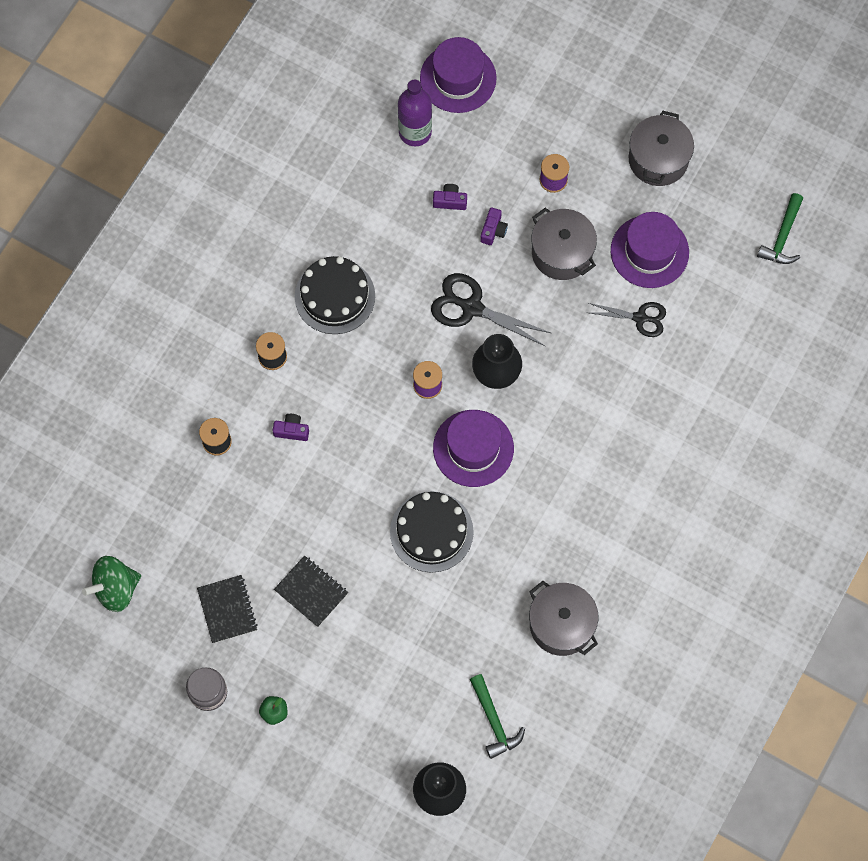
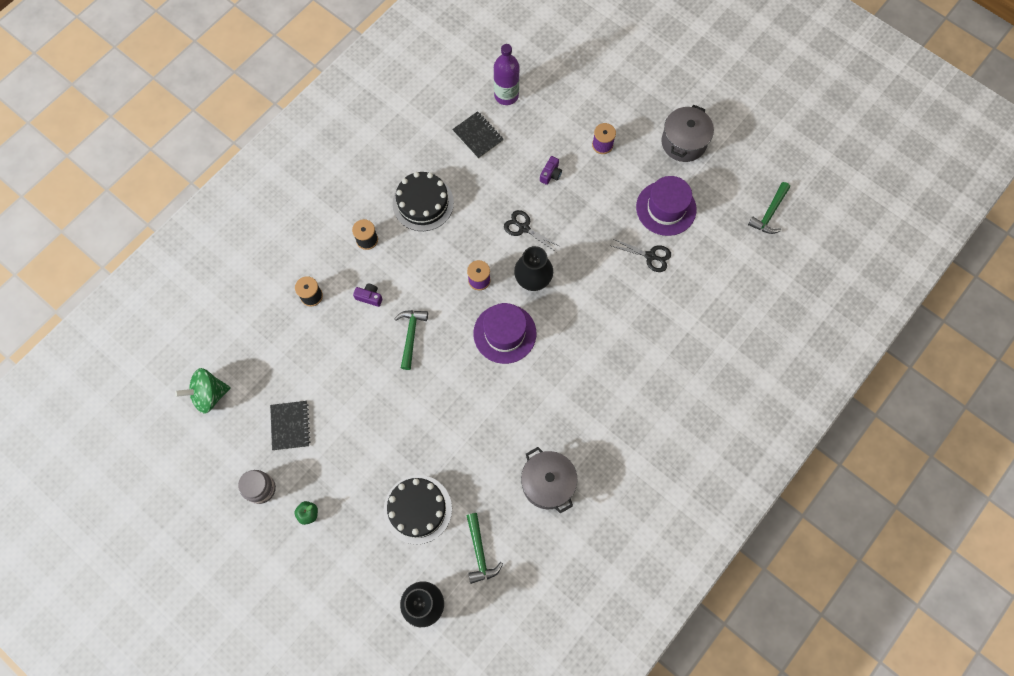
camera: 10 degrees right, 0 degrees up
black notebook [274,555,348,627] -> black notebook moved to [452,111,504,159]
black cake [390,491,474,573] -> black cake moved to [384,475,452,544]
purple hat [420,37,497,113] -> none
black scissors [431,273,551,346] -> black scissors [504,210,561,252], size x0.65
purple camera [433,184,467,210] -> none
grey pot [531,207,597,280] -> none
none -> green hammer [394,310,428,370]

